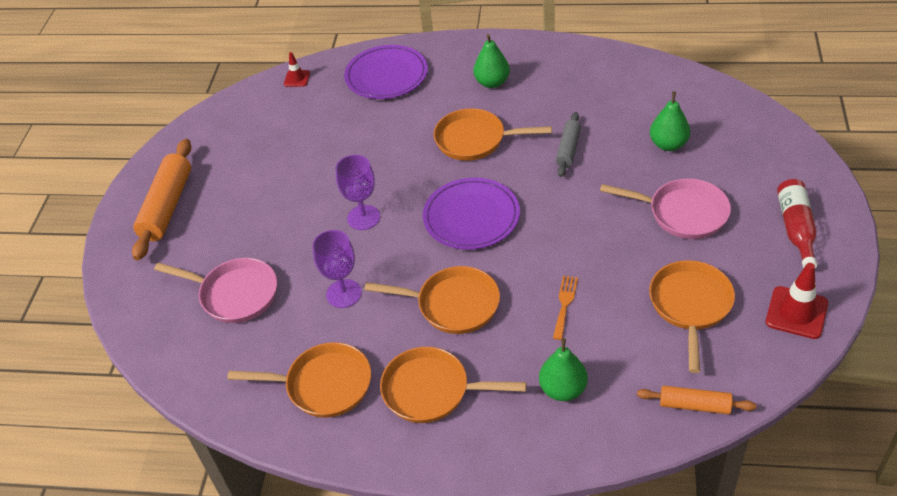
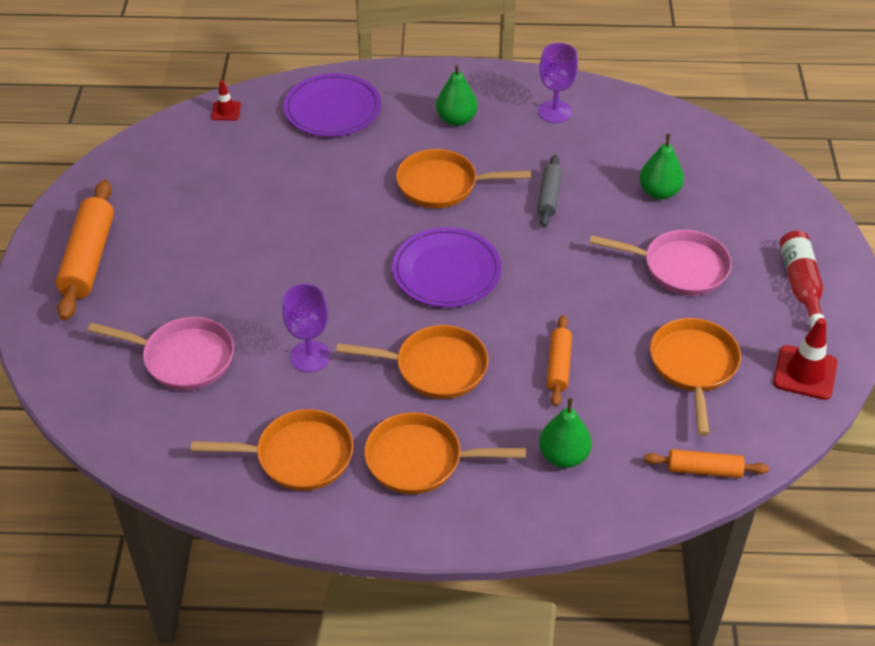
camera: 10 degrees left, 0 degrees up
purple goblet [335,155,380,230] -> purple goblet moved to [538,43,578,123]
orange fork [553,275,578,340] -> orange rolling pin [547,315,572,406]

